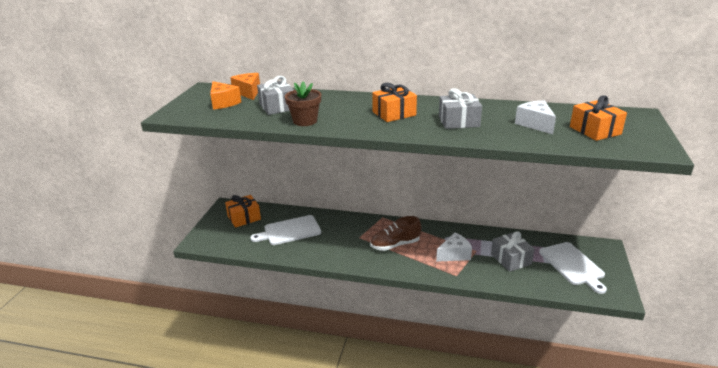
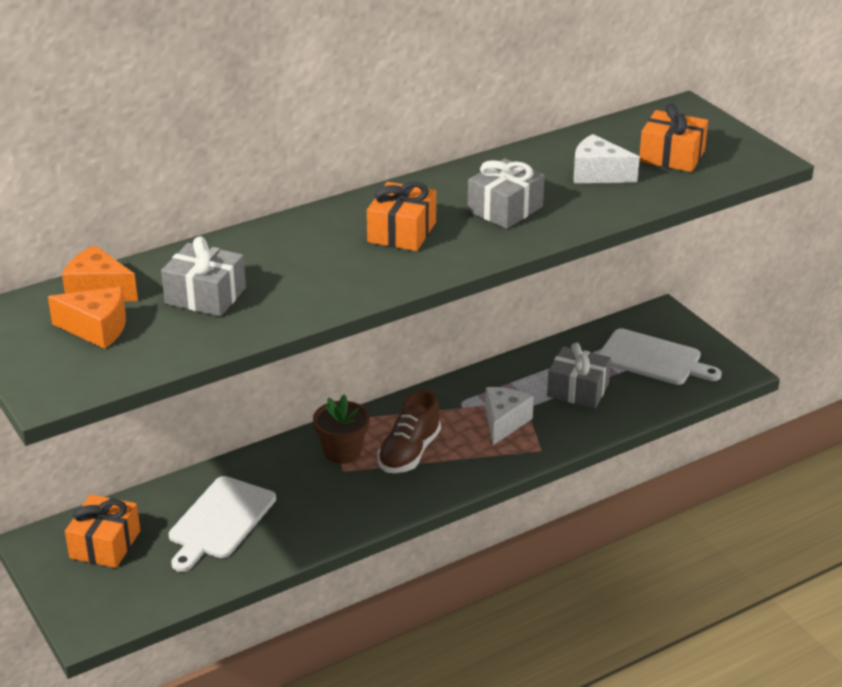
camera: 45 degrees left, 5 degrees up
brown flower pot [285,82,321,126] -> brown flower pot moved to [313,395,370,464]

